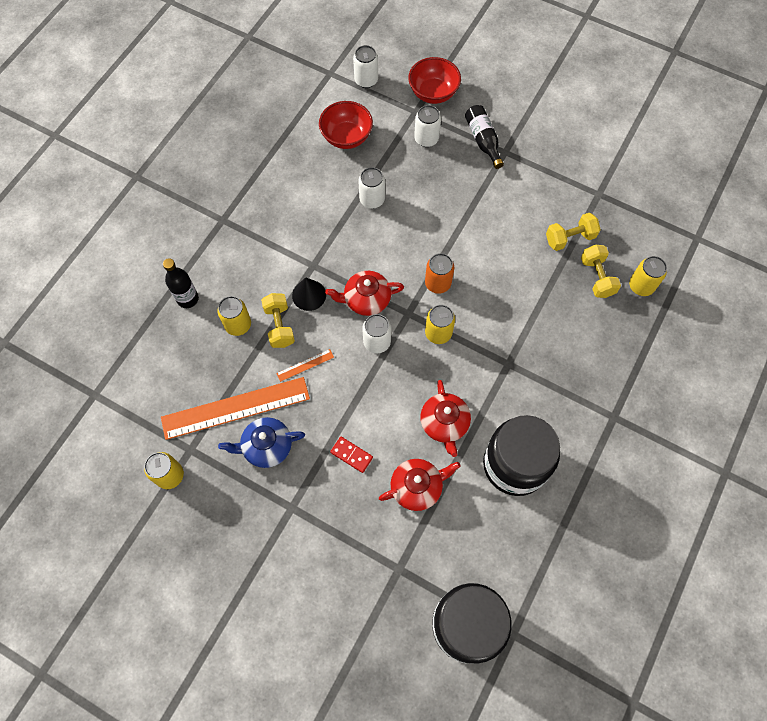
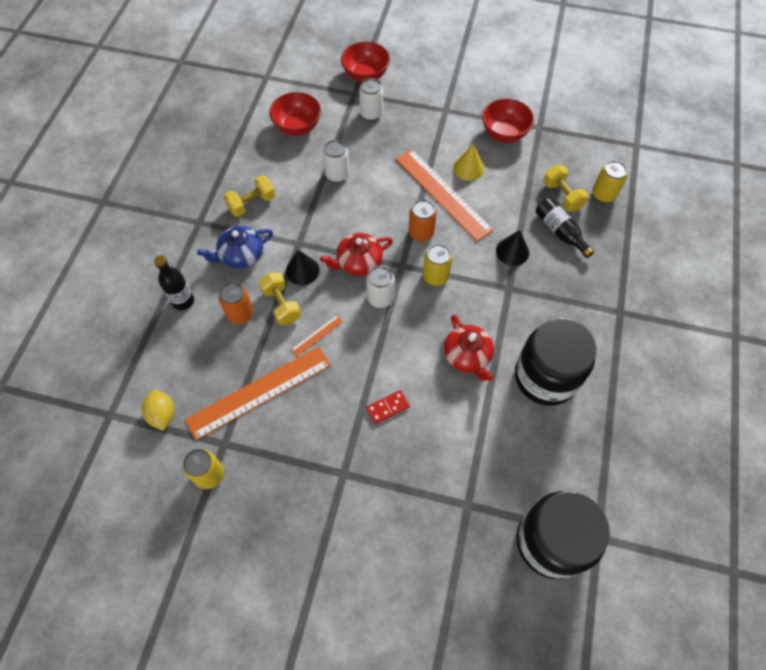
camera: 15 degrees left, 5 degrees down
yellow can [217,296,251,336] -> orange can [219,282,254,324]
blue teapot [218,417,305,468] -> blue teapot moved to [197,226,273,268]
red domino [330,437,373,473] -> red domino turned 45 degrees counterclockwise [366,390,410,424]
white can [353,45,378,88] -> none
red teapot [379,459,461,511] -> none
black bottle [465,105,504,169] -> black bottle moved to [536,198,594,258]
yellow dumbbell [546,213,601,251] -> yellow dumbbell moved to [224,175,275,217]
none -> yellow lemon [142,390,175,431]
none -> orange ruler [395,149,494,241]
none -> yellow cone [453,144,484,181]
none -> red bowl [482,98,534,142]
none -> black cone [496,230,529,266]

